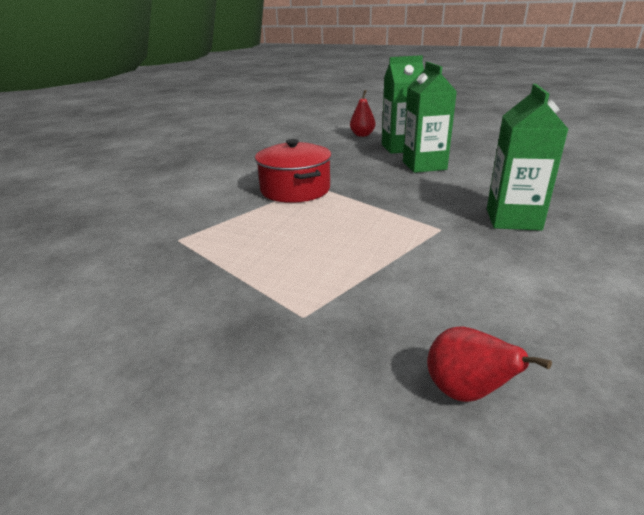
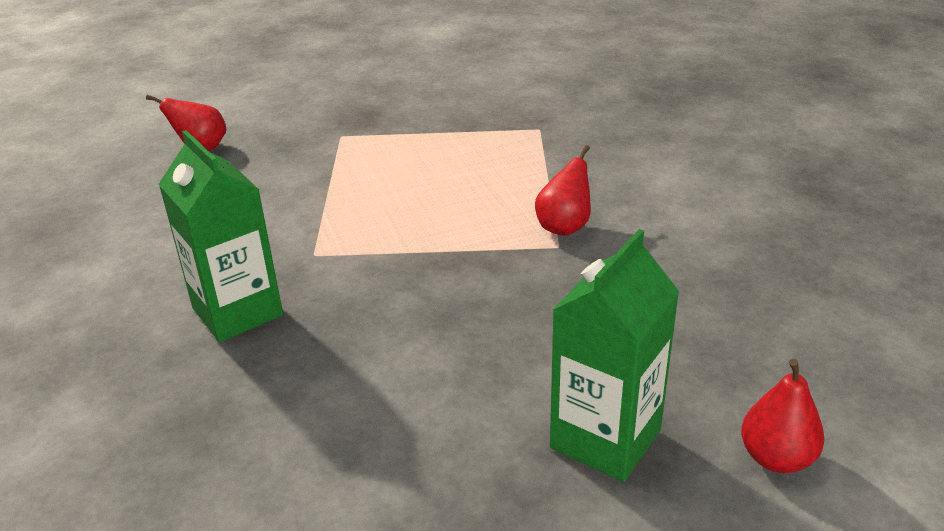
camera: 135 degrees right, 5 degrees up
red pot [255,139,332,203] -> red pear [535,145,591,236]
green carton [403,62,457,173] -> none

